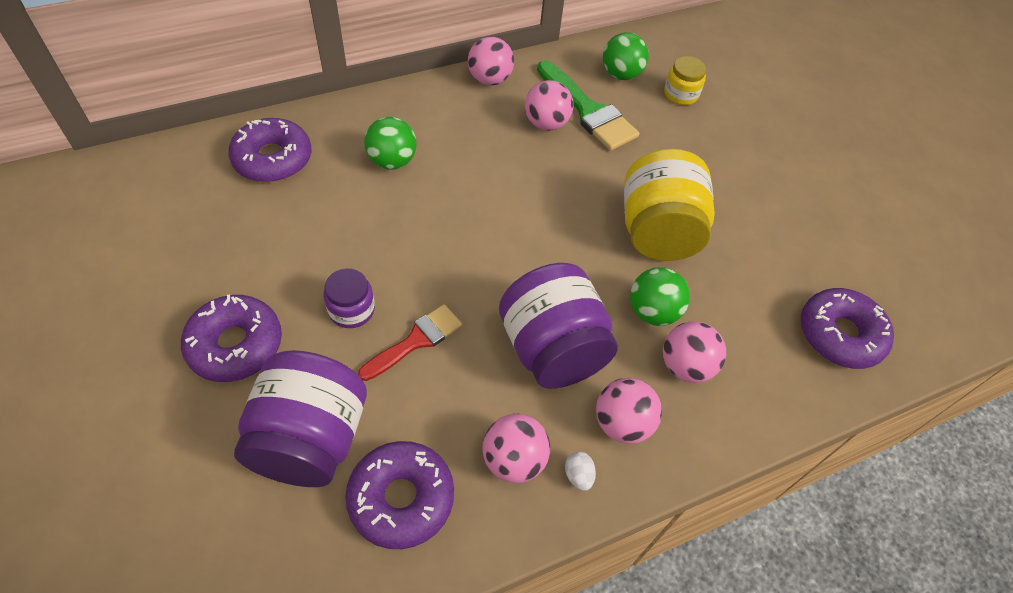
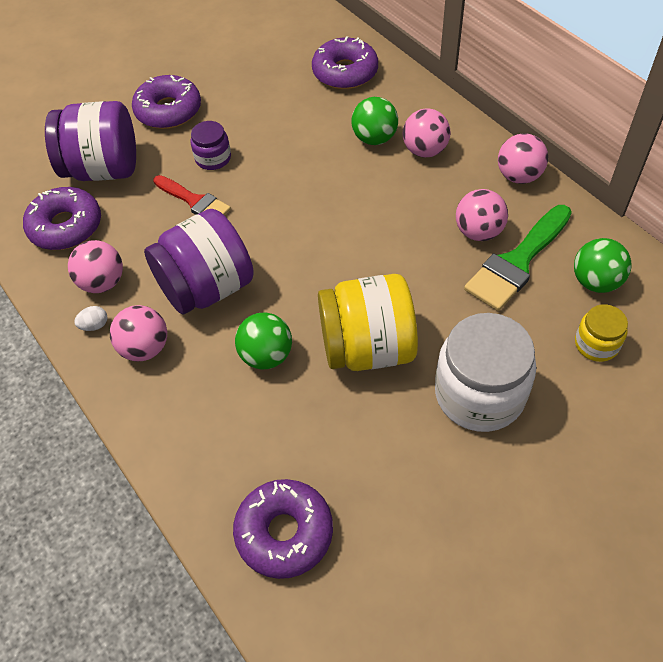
camera: 85 degrees right, 0 degrees up
pink ball [663,321,726,383] -> pink ball moved to [403,108,450,158]
none -> white jar [435,313,536,432]

